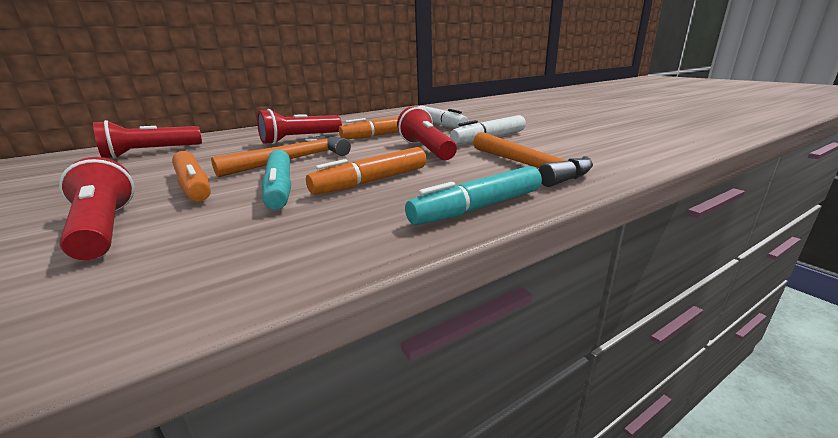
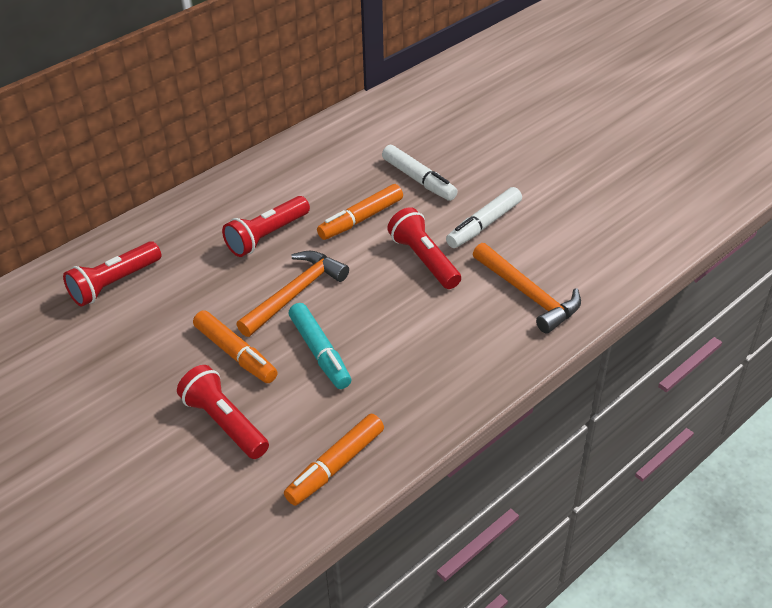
camera: 10 degrees left, 20 degrees up
orange marker [306,147,426,195] -> orange marker moved to [284,414,384,506]
turquoise marker [405,166,542,225] -> none

